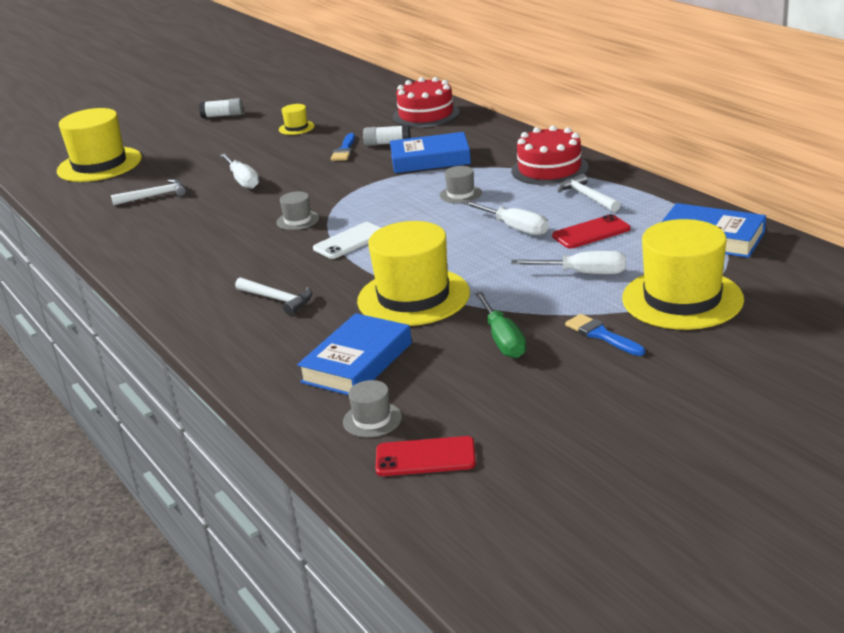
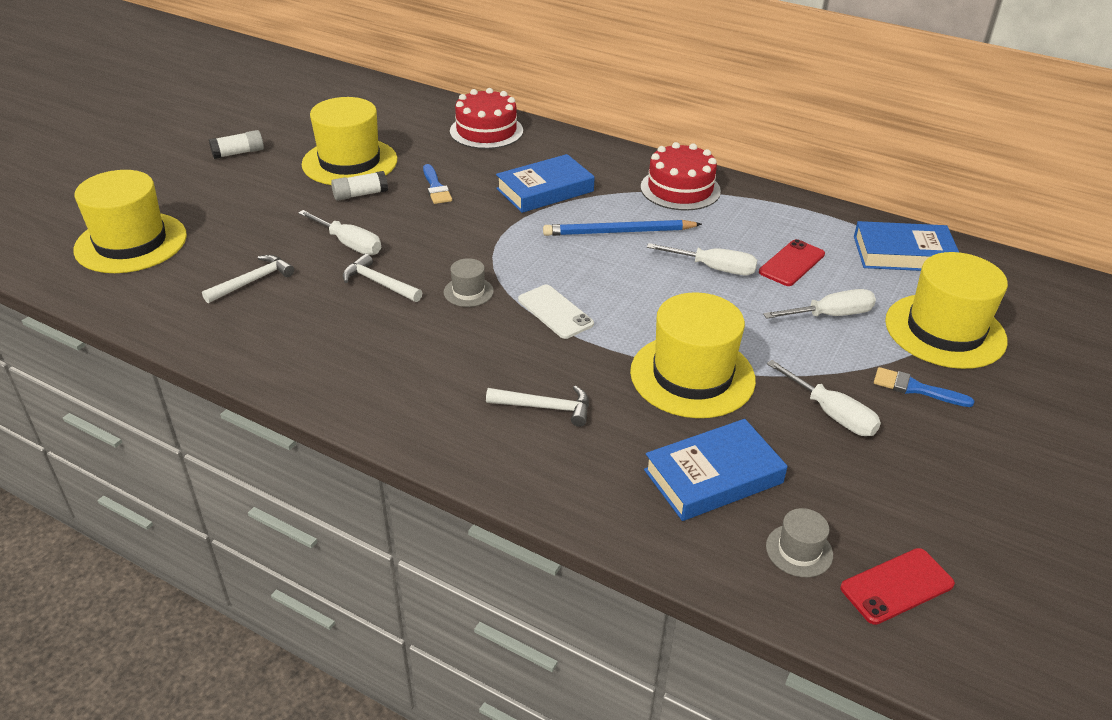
camera: 30 degrees left, 10 degrees up
yellow hat [279,104,315,135] -> yellow hat [302,97,397,185], size x2.26
blue book [297,313,412,395] -> blue book turned 60 degrees clockwise [644,419,788,521]
white phone [313,222,380,259] -> white phone turned 60 degrees counterclockwise [518,285,594,339]
white glue stick [363,125,410,146] -> white glue stick moved to [331,171,388,201]
grey hat [440,166,482,203] -> blue pencil [543,220,702,236]
green screwdriver [475,292,526,358] -> white screwdriver [767,360,881,436]
white hammer [558,173,620,212] -> white hammer moved to [343,254,422,302]

